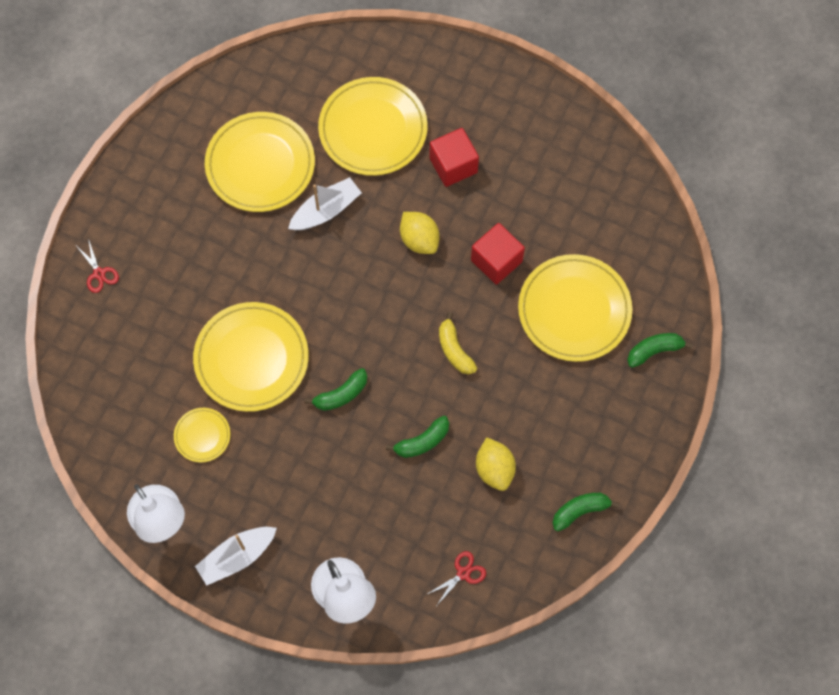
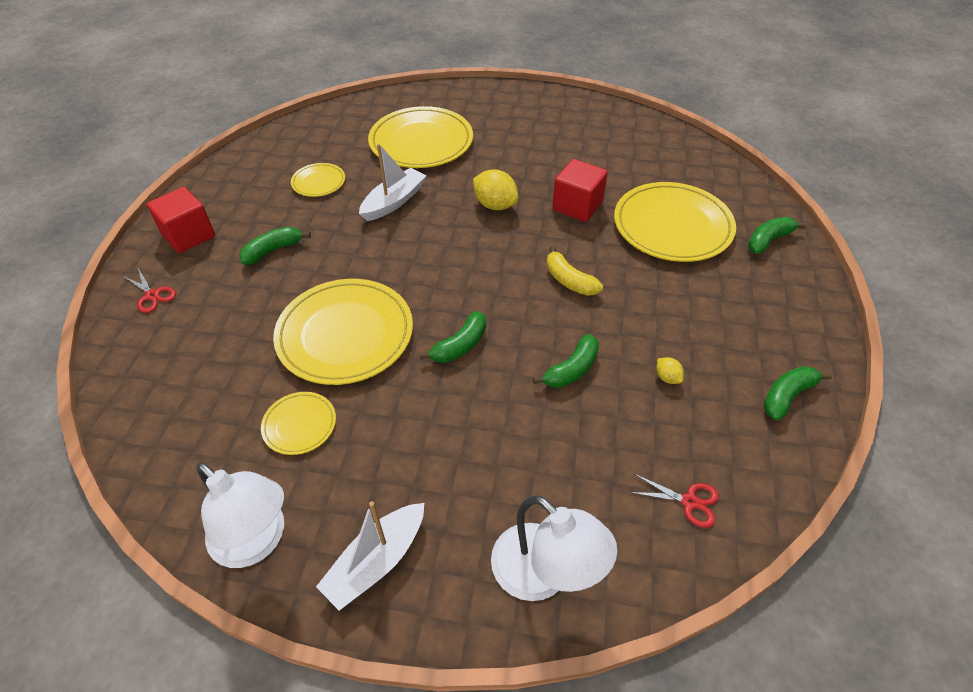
camera: 15 degrees left, 20 degrees down
yellow plate [205,112,315,212] -> yellow plate [291,163,345,197], size x0.48
red scissors [426,551,486,605] -> red scissors turned 75 degrees clockwise [629,474,719,528]
red cube [430,128,479,187] -> red cube moved to [147,187,215,253]
yellow lemon [476,437,516,491] -> yellow lemon [656,357,684,384], size x0.50
none -> green banana [239,226,311,265]

